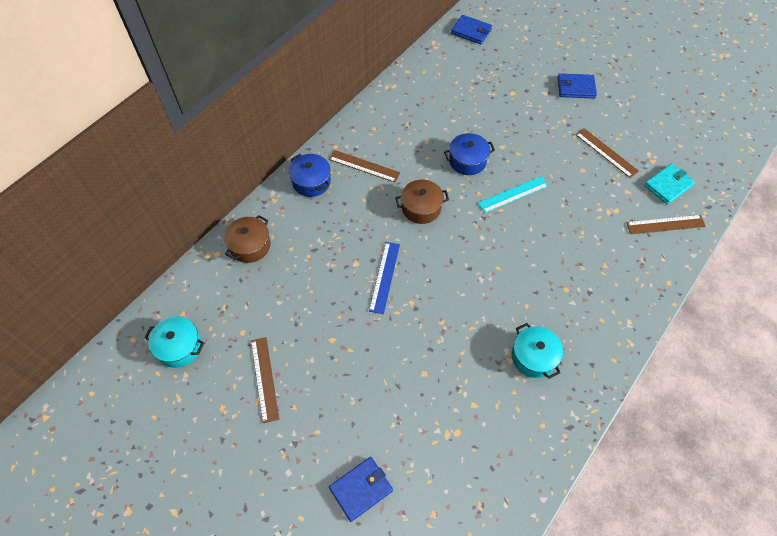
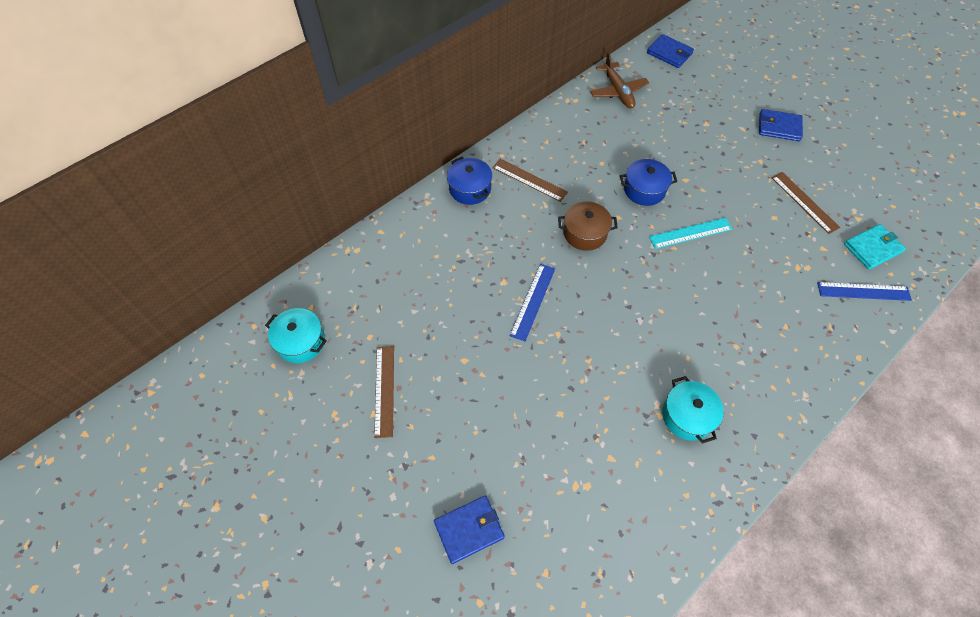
camera: 10 degrees right, 0 degrees up
brown pot [224,215,271,263] -> none
brown ruler [626,215,706,234] -> blue ruler [817,282,912,301]
none -> brown plane [590,52,649,108]

